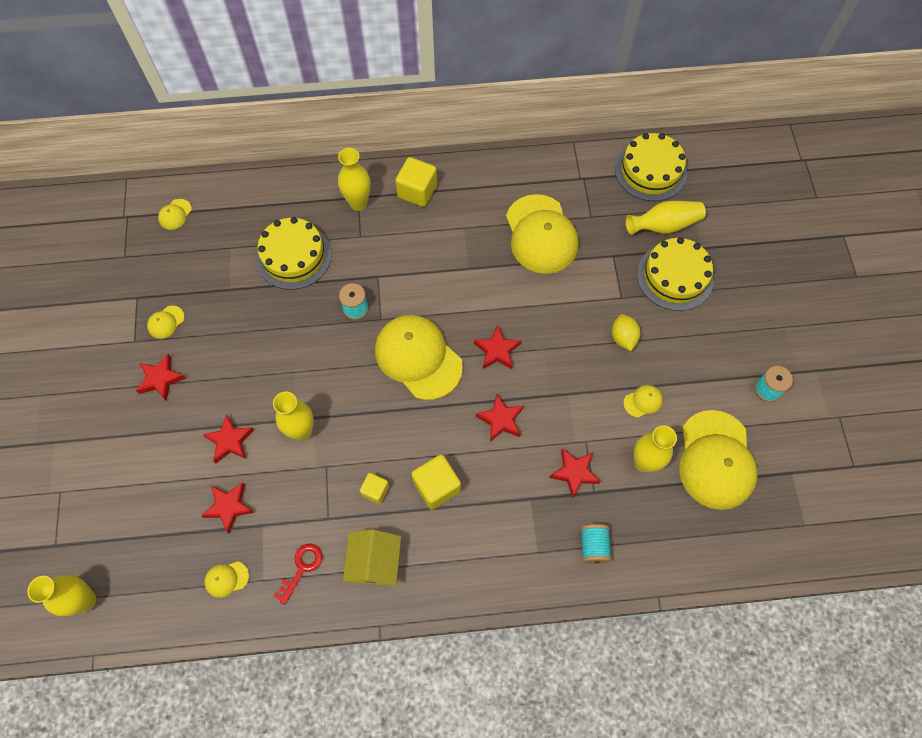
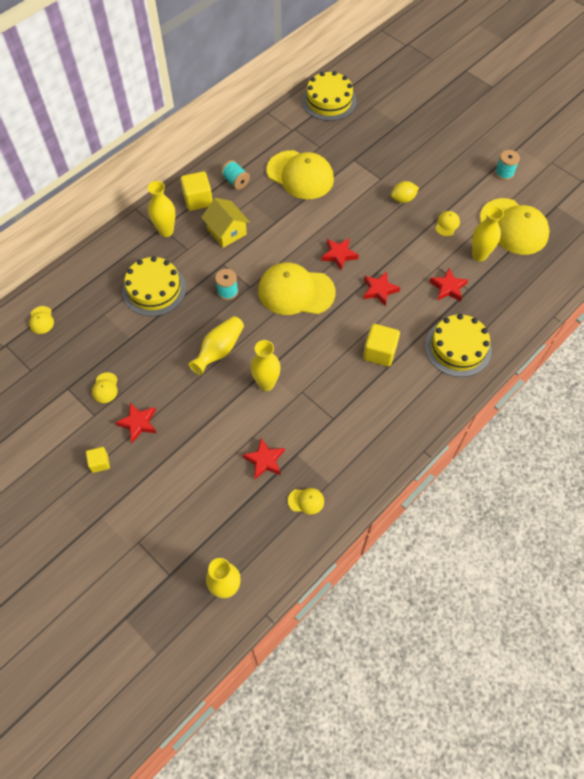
camera: 40 degrees left, 5 degrees down
red star [203,414,254,463] -> none
yellow cap [204,562,249,598] -> yellow cap turned 120 degrees counterclockwise [288,488,324,515]
red key [273,544,323,605] -> none
yellow house [343,529,401,586] -> yellow house moved to [201,198,250,248]
yellow cube [360,473,389,504] -> yellow cube moved to [86,447,110,473]
turquoise spool [580,524,612,564] -> turquoise spool moved to [221,160,250,190]
yellow lemon [612,314,640,351] -> yellow lemon turned 60 degrees counterclockwise [391,181,419,203]
yellow vase [626,201,706,235] -> yellow vase moved to [188,316,244,375]
yellow cake [637,237,714,311] -> yellow cake moved to [425,314,492,377]

